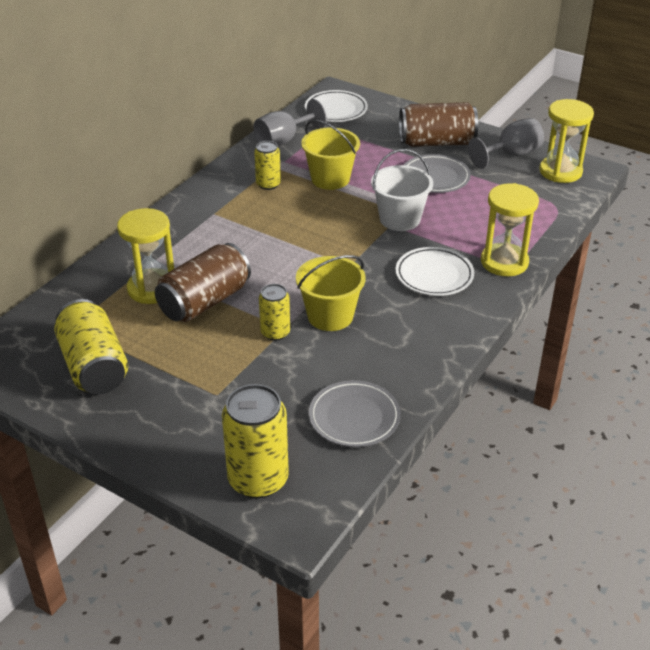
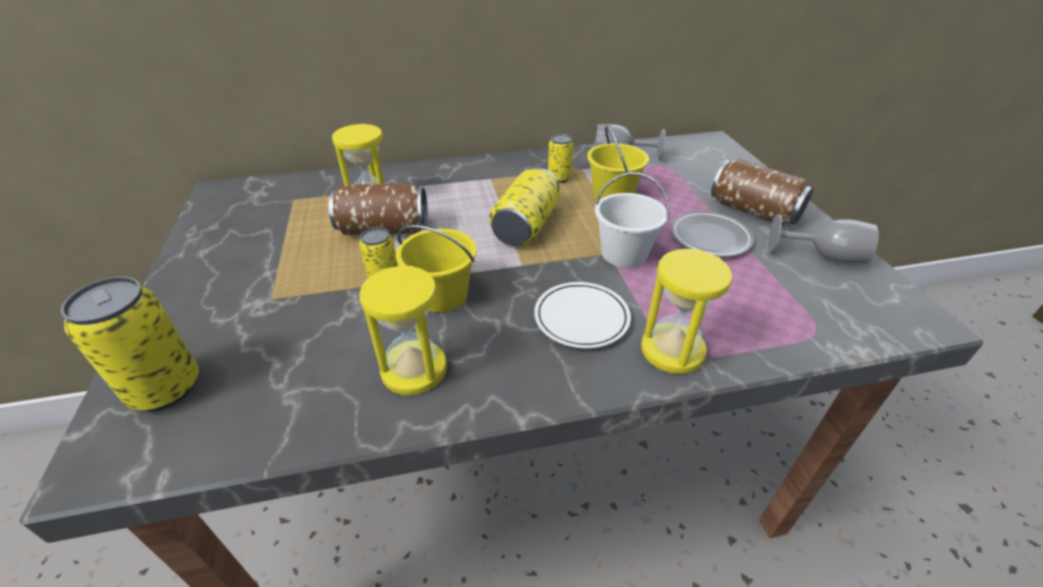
camera: 45 degrees right, 0 degrees up
yellow can [54,299,128,394] -> yellow can moved to [490,168,560,246]
white plate [305,90,368,122] -> none
grey plate [309,380,401,447] -> none
yellow hourglass [539,99,594,183] -> yellow hourglass moved to [359,266,447,395]

